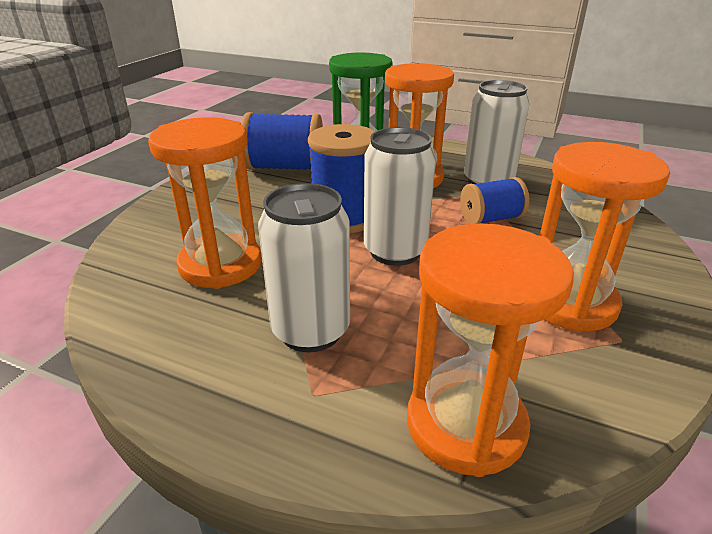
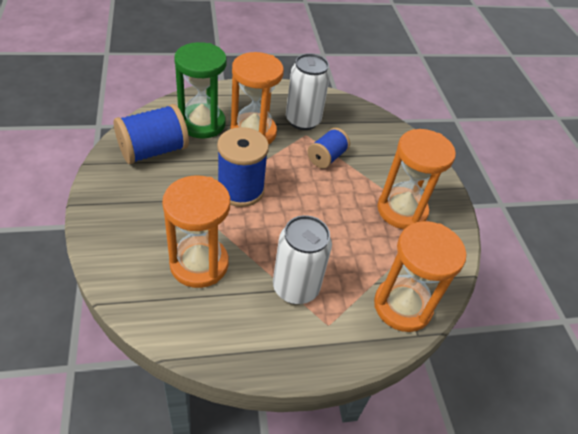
camera: 40 degrees left, 15 degrees up
white can [364,127,436,266] -> none

